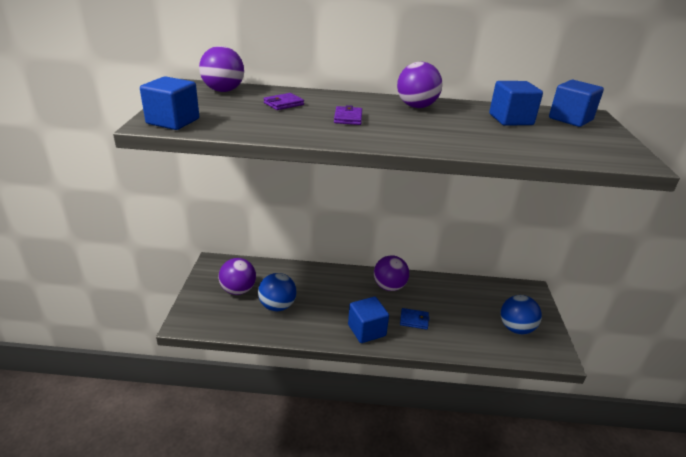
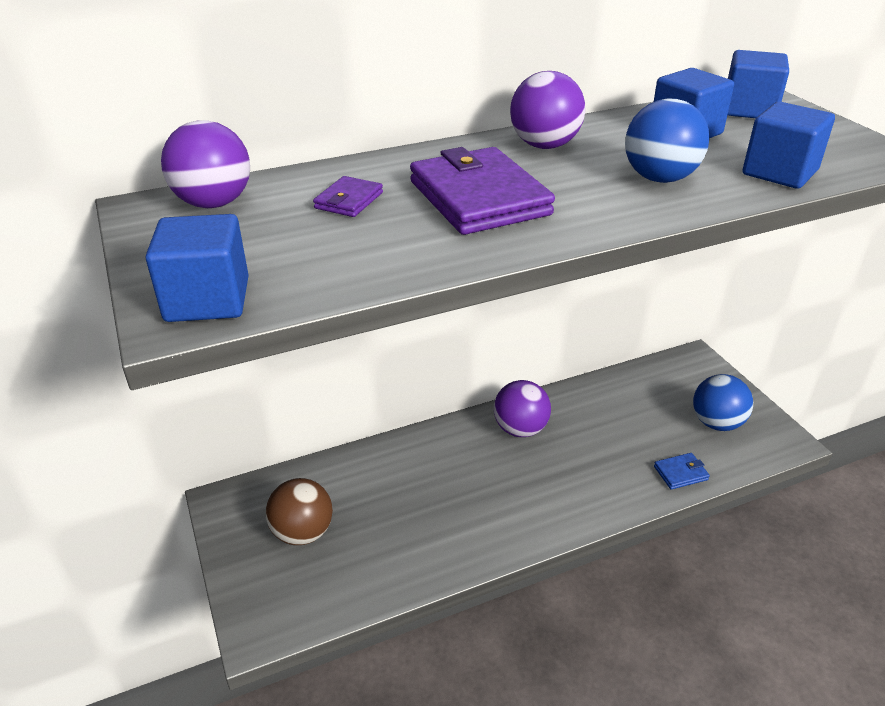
camera: 25 degrees left, 5 degrees up
purple ball [218,258,256,295] -> brown ball [266,478,333,545]
blue ball [258,273,296,311] -> blue ball moved to [625,98,710,183]
purple wallet [334,105,362,125] -> purple wallet [410,147,555,235], size x2.15
blue cube [348,297,389,343] -> blue cube moved to [742,102,835,189]
blue wallet [400,308,430,330] -> blue wallet moved to [654,453,710,490]

